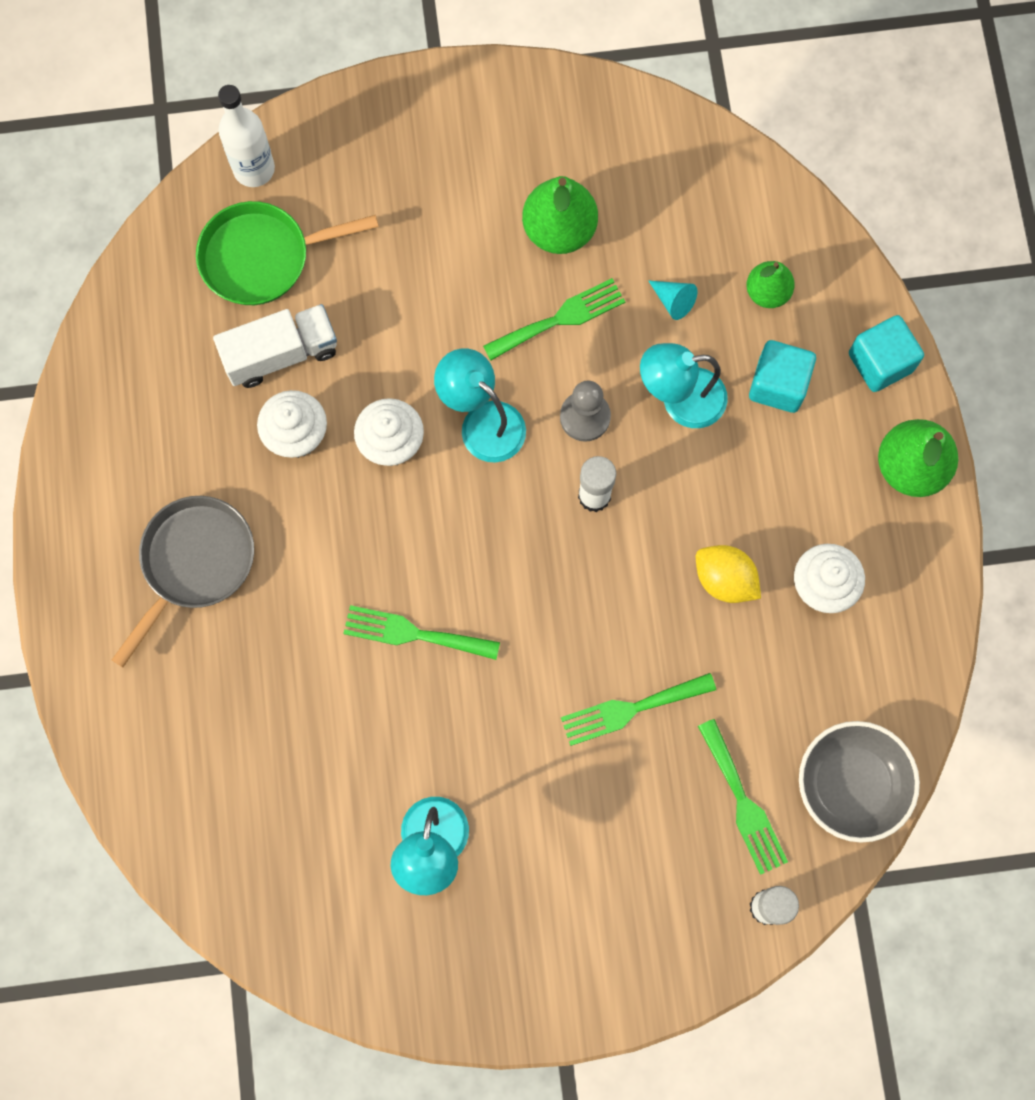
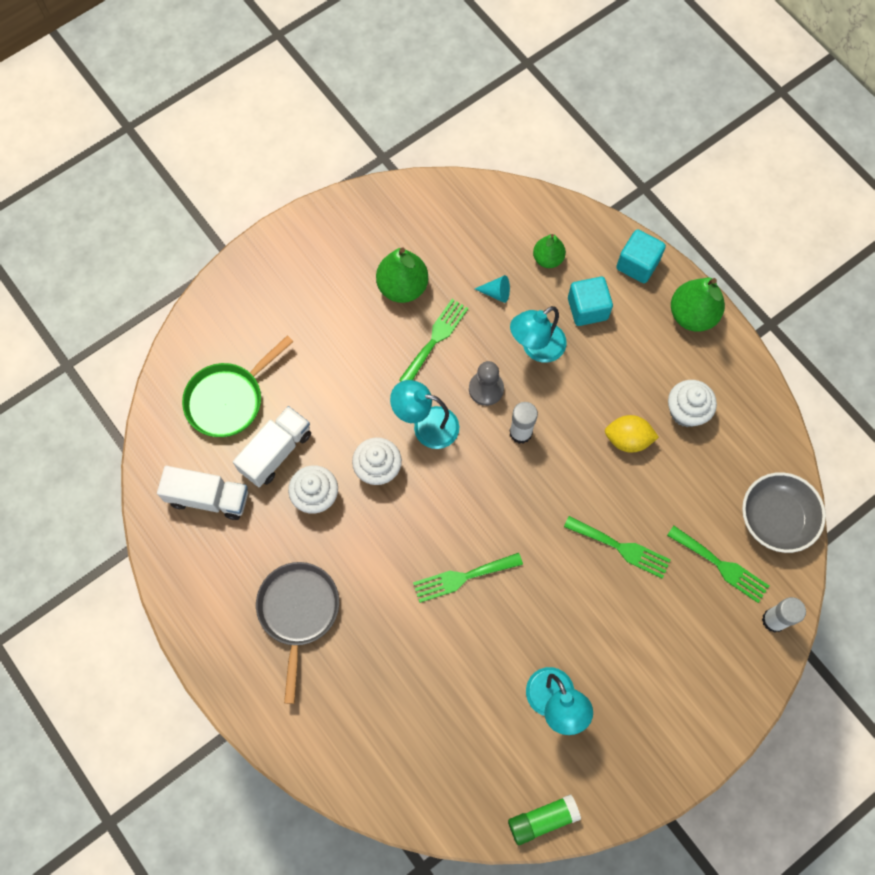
camera: 30 degrees left, 5 degrees down
white bottle [218,85,275,187] -> none
green fork [561,673,716,746] -> green fork turned 105 degrees counterclockwise [564,516,671,579]
none -> white truck [157,466,248,520]
none -> green glue stick [508,794,581,845]

